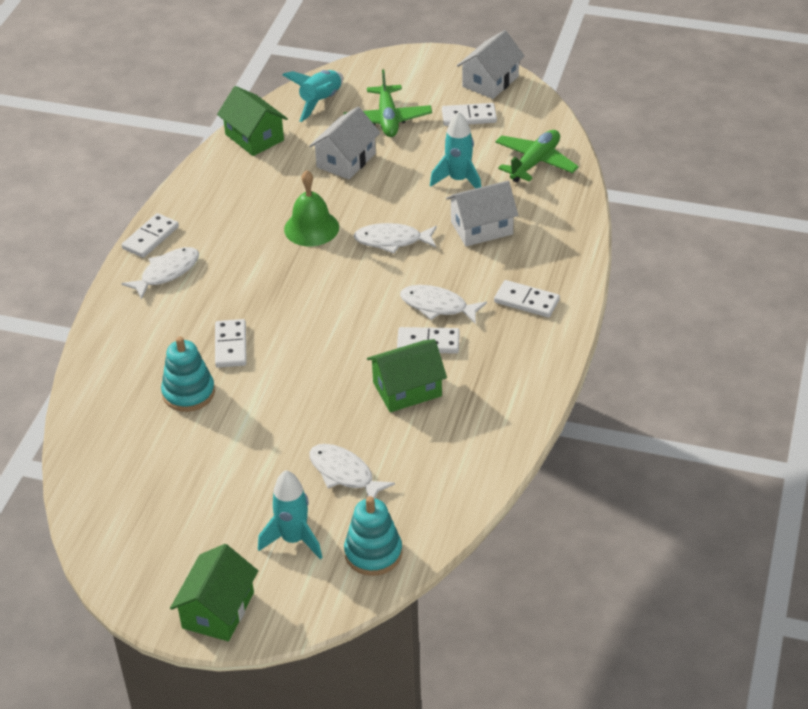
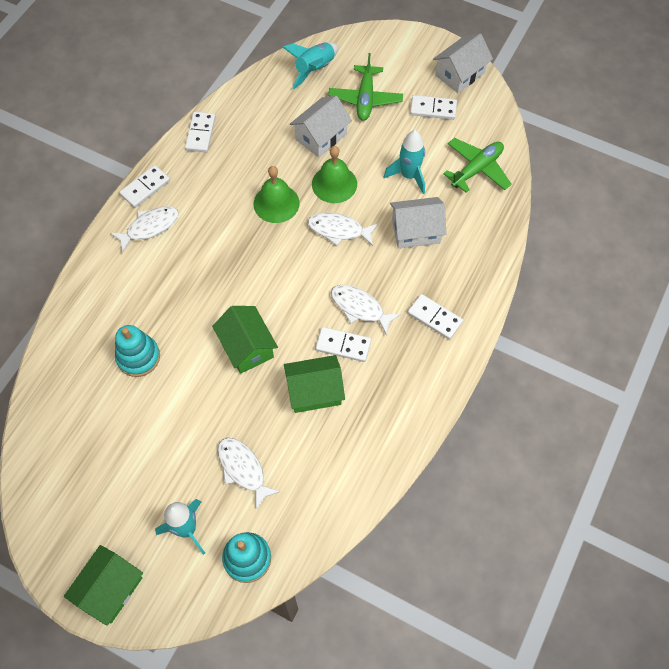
camera: 10 degrees right, 20 degrees up
white domino [215,319,247,368] -> white domino moved to [185,112,216,152]
green house [217,86,288,156] -> green house moved to [212,306,278,374]
none -> green bell [312,146,357,203]

